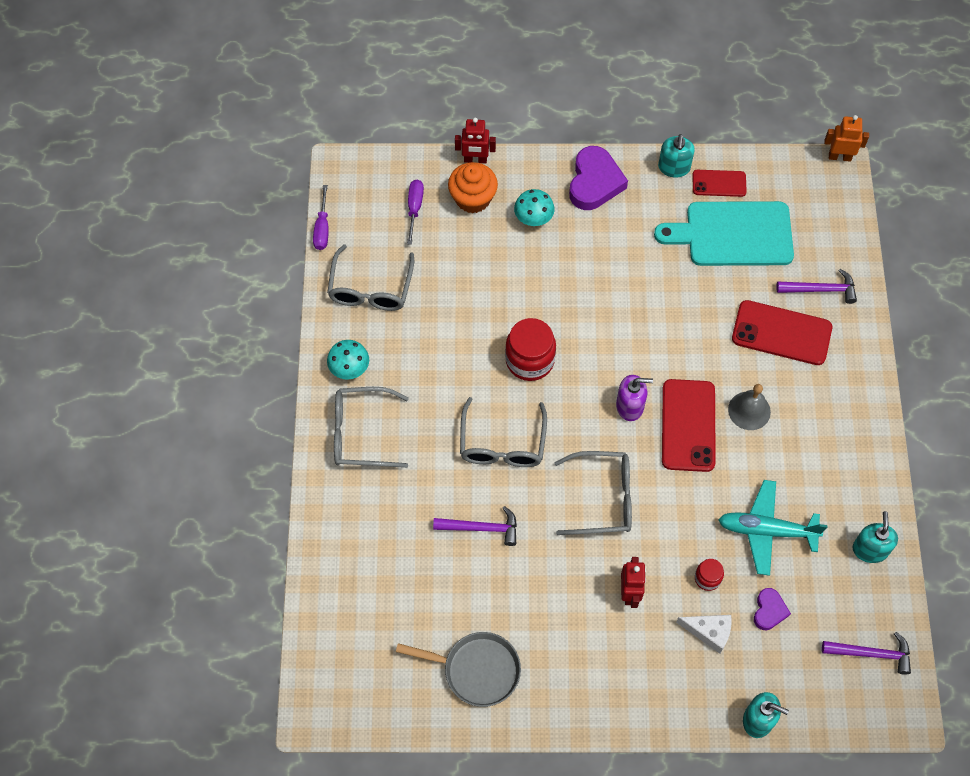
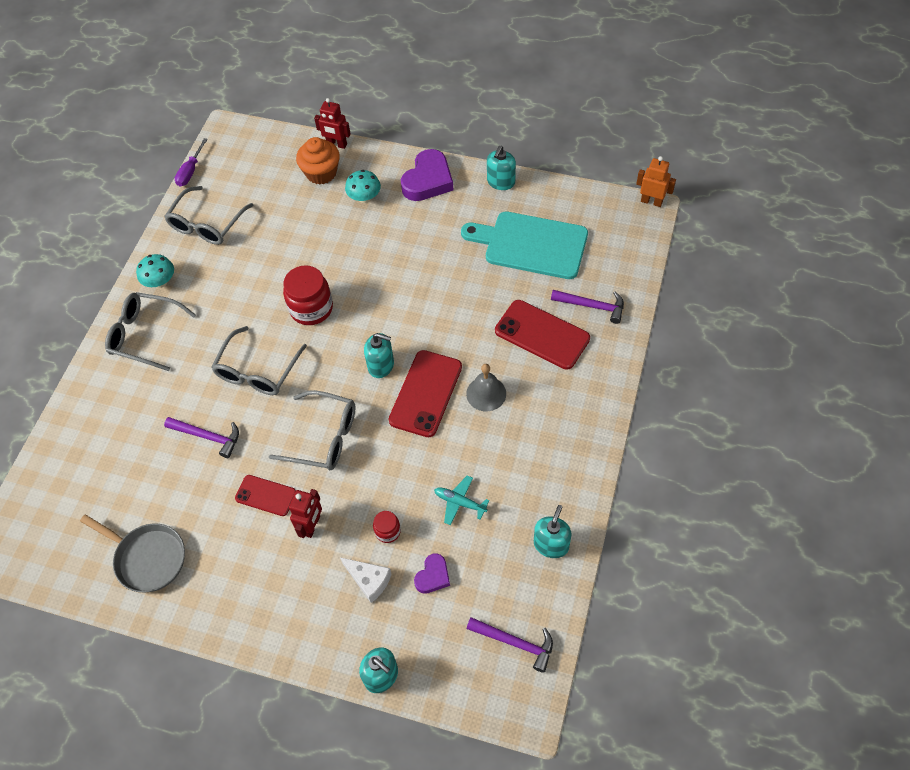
camera: 20 degrees right, 5 degrees down
purple screwdriver [407,180,424,245] -> none
purple soap dispenser [616,375,653,421] -> turquoise soap dispenser [364,333,394,378]
red phone [692,170,747,197] -> red phone moved to [235,475,296,516]
turquoise plane [718,480,827,576] -> turquoise plane [434,475,489,525], size x0.57

